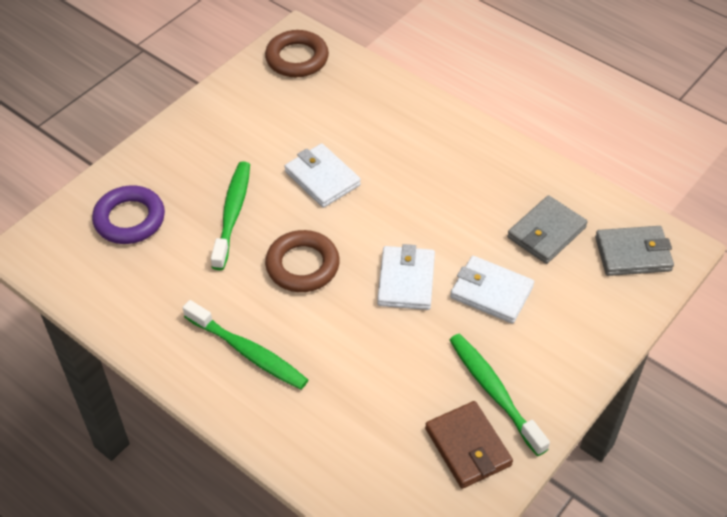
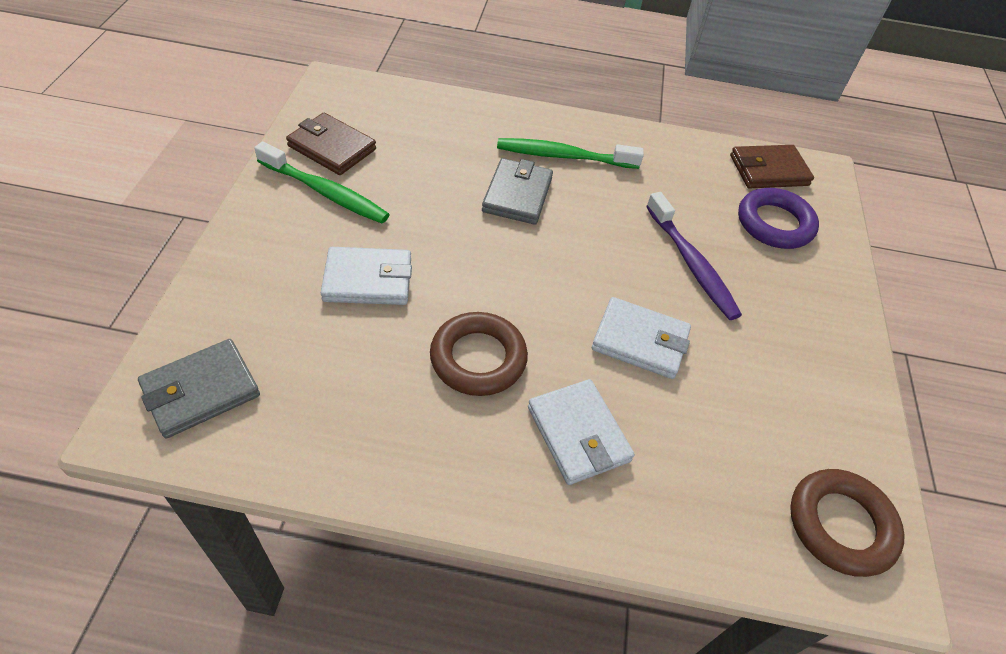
camera: 145 degrees right, 0 degrees up
green toothbrush [211,161,250,270] -> purple toothbrush [646,192,742,320]
brown ring [265,230,340,292] -> brown ring moved to [430,312,528,396]
white wallet [377,244,435,310] -> white wallet moved to [528,379,635,485]
grey wallet [507,195,588,264] -> grey wallet moved to [482,158,553,225]
none -> brown wallet [730,145,814,189]

